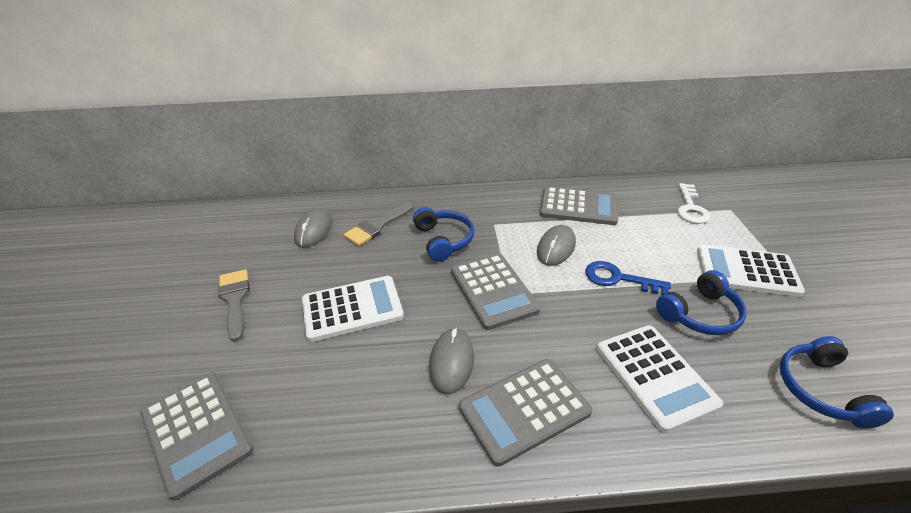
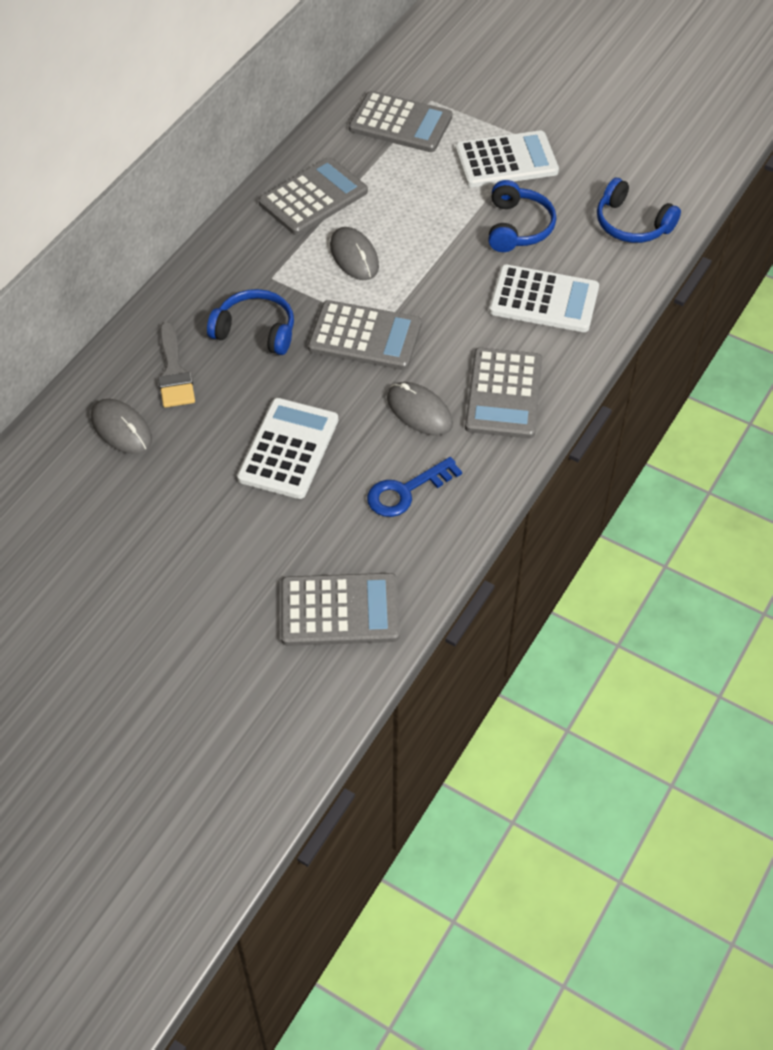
camera: 55 degrees left, 15 degrees up
grey brush [218,269,250,342] -> none
blue key [585,261,671,295] -> blue key moved to [367,457,462,517]
white key [677,183,711,224] -> grey calculator [349,91,452,152]
white calculator [697,245,805,297] -> white calculator turned 150 degrees counterclockwise [455,131,559,187]

